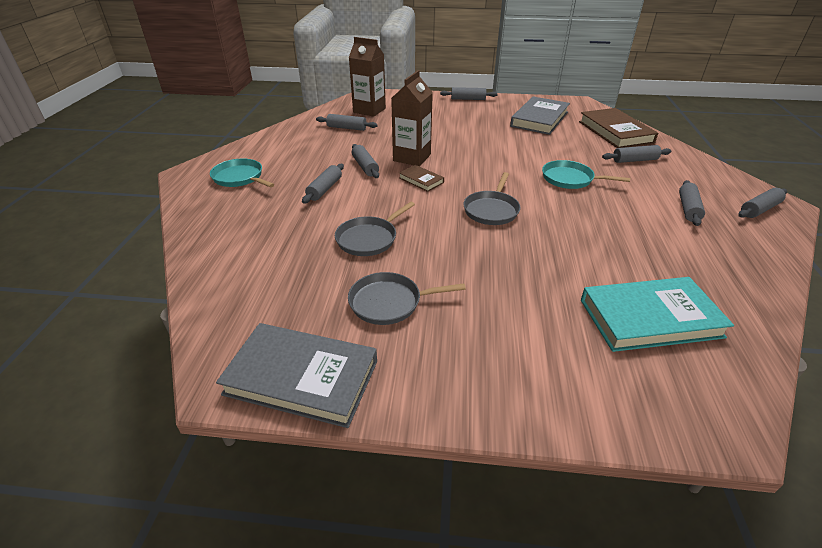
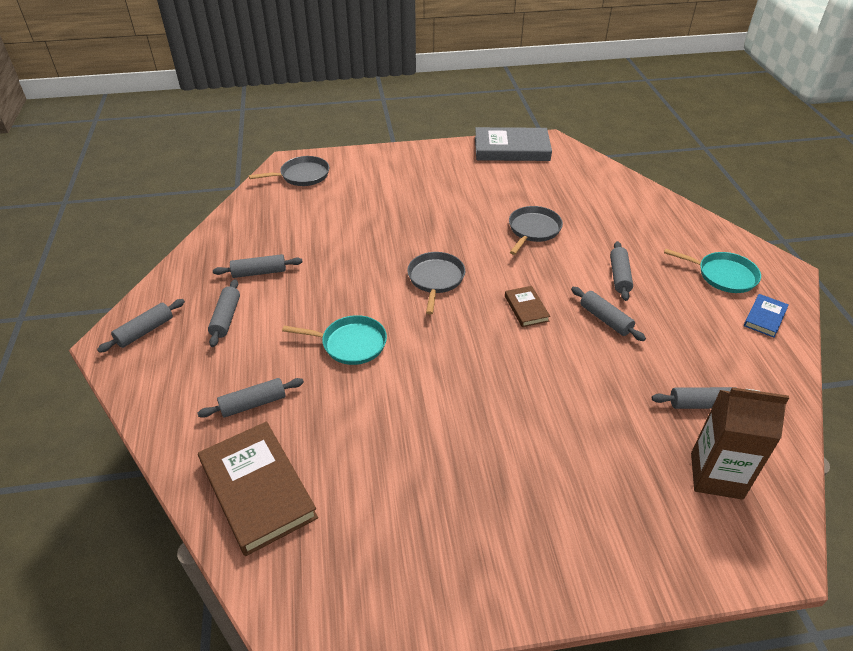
camera: 165 degrees right, 5 degrees up
grey pan [348,272,466,325] -> grey pan moved to [249,156,329,186]
brown carton [391,70,433,166] -> none
brown book [399,165,444,192] -> brown book turned 45 degrees clockwise [505,286,550,327]
grey rolling pin [440,87,498,100] -> grey rolling pin moved to [213,254,303,278]
grey book [510,96,570,135] -> none
turquoise book [581,277,734,352] -> none
none -> blue book [744,294,789,338]

